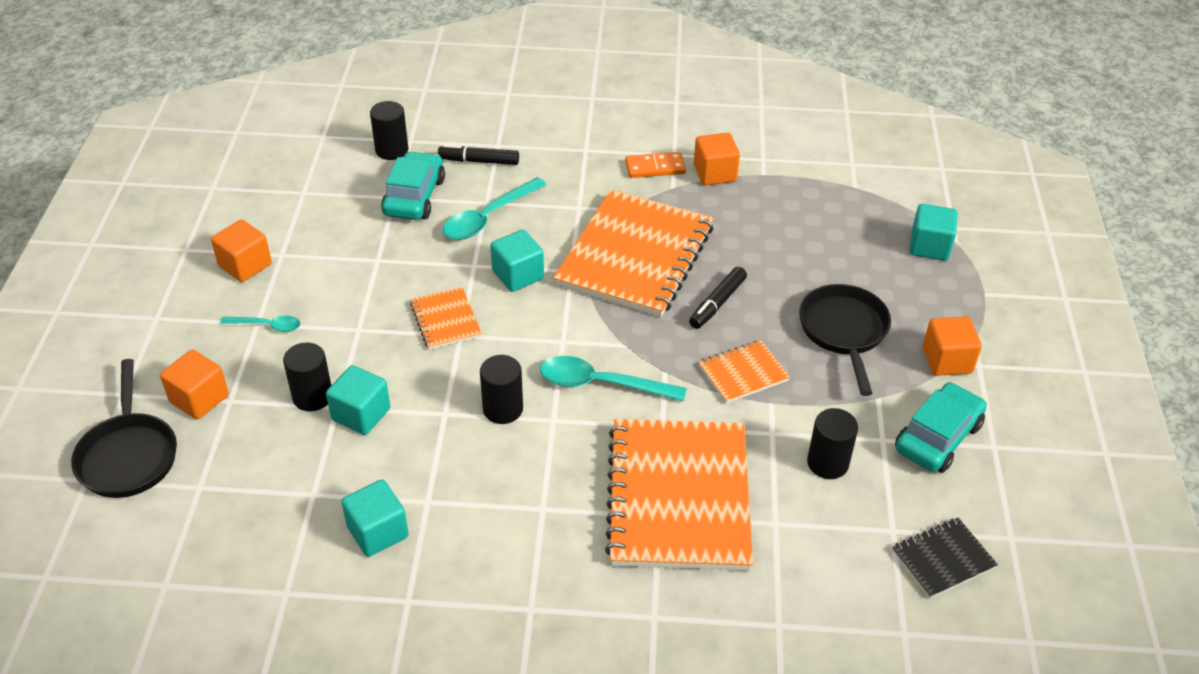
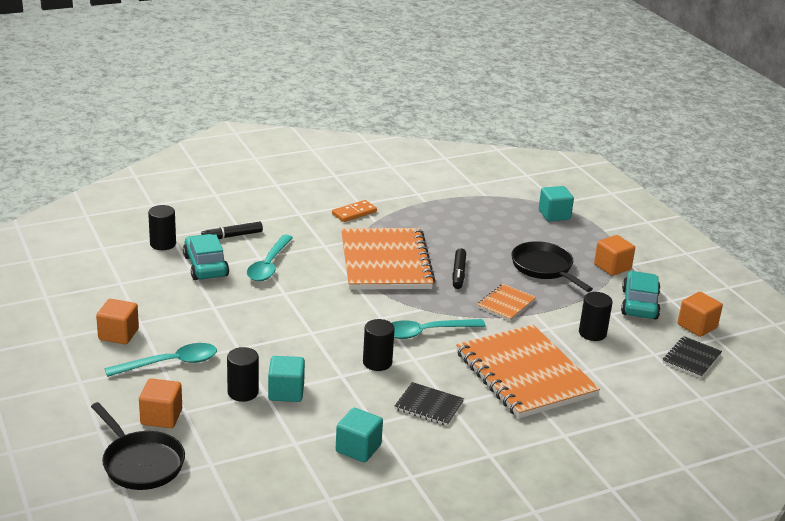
camera: 30 degrees left, 15 degrees down
turquoise spoon [220,316,300,332] -> turquoise spoon [105,343,217,377], size x1.74
orange notebook [410,287,482,350] -> none
turquoise cube [490,230,544,292] -> none
orange cube [694,133,740,185] -> orange cube moved to [678,292,723,337]
none -> black notebook [395,382,464,426]

